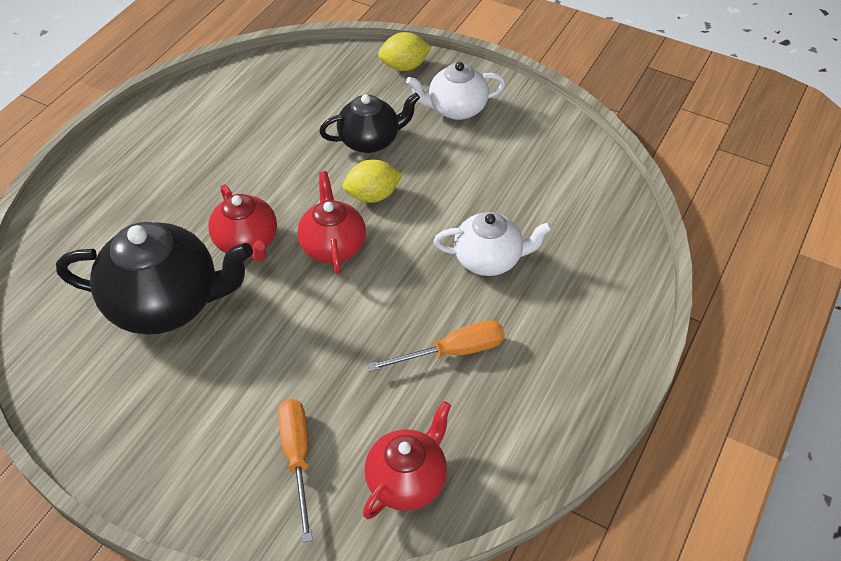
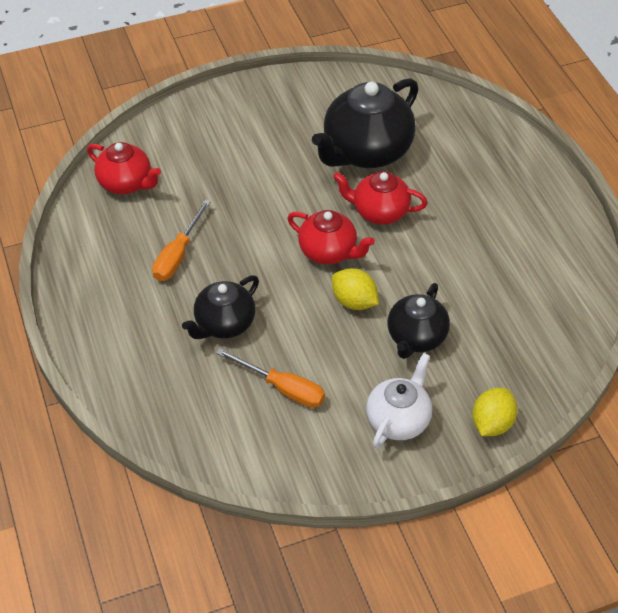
camera: 130 degrees right, 0 degrees up
orange screwdriver [278,399,313,542] -> orange screwdriver moved to [216,348,325,408]
yellow lemon [342,159,403,203] -> yellow lemon turned 75 degrees counterclockwise [332,268,379,310]
red teapot [363,401,451,519] -> red teapot turned 45 degrees counterclockwise [87,142,161,194]
white teapot [434,212,552,276] -> black teapot [182,275,259,339]

